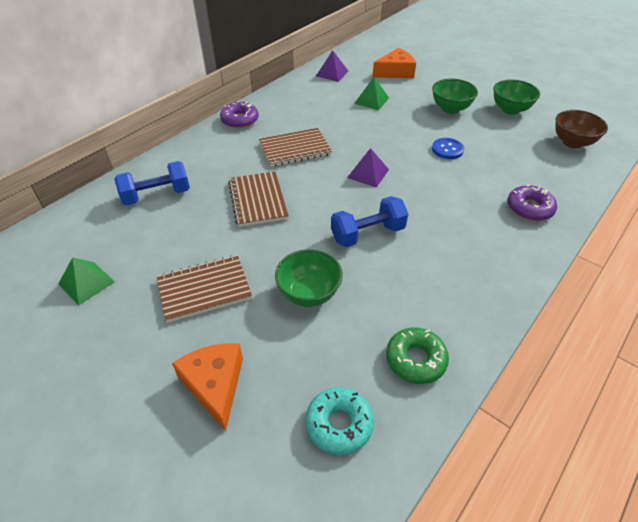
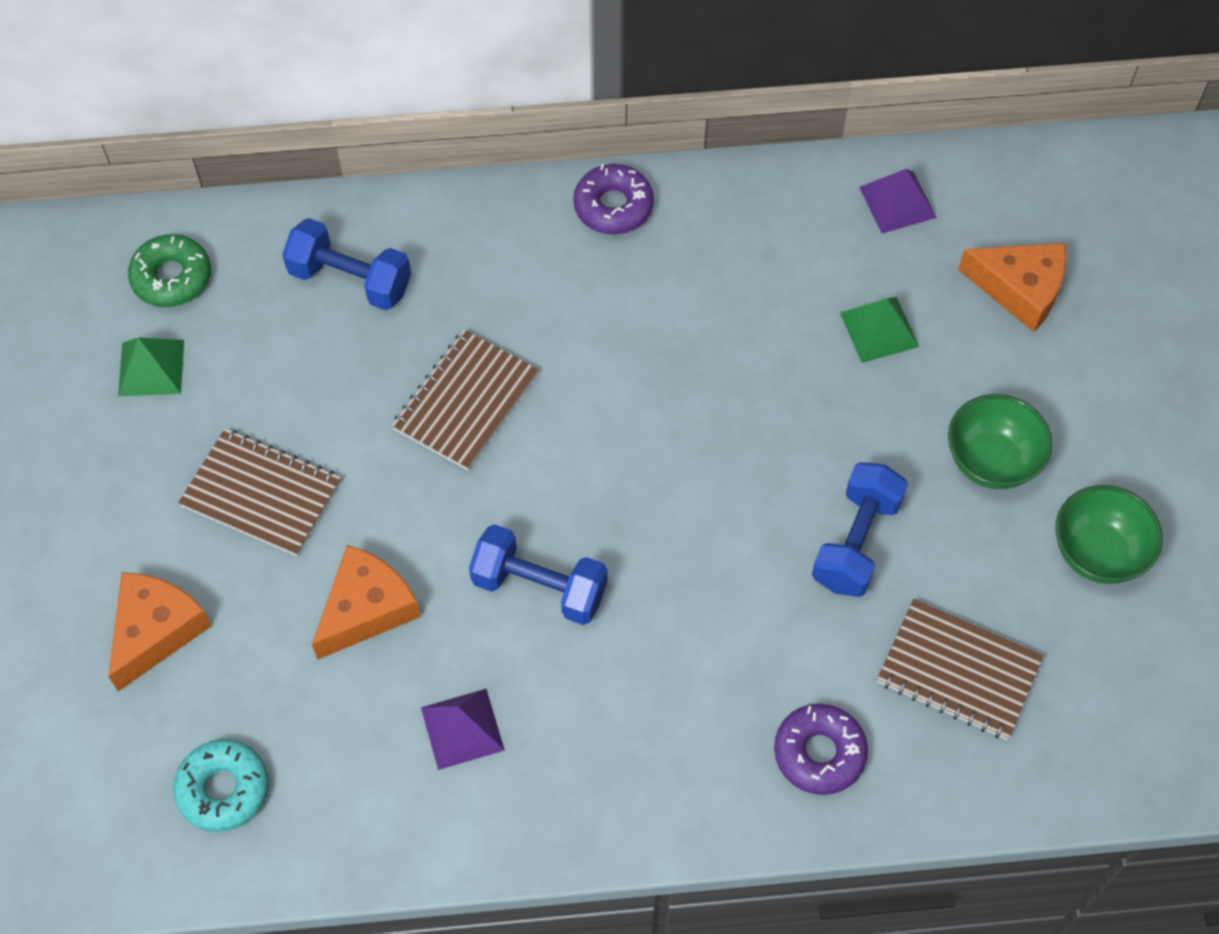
camera: 45 degrees right, 15 degrees up
brown notebook [259,128,332,167] -> brown notebook moved to [877,599,1044,740]
green bowl [275,249,343,307] -> orange cheese [312,545,421,660]
purple pyramid [347,148,389,187] -> purple pyramid moved to [421,689,505,770]
green donut [386,327,449,384] -> green donut moved to [128,234,211,307]
blue button [432,138,464,159] -> blue dumbbell [812,462,908,597]
brown bowl [555,110,608,148] -> none

